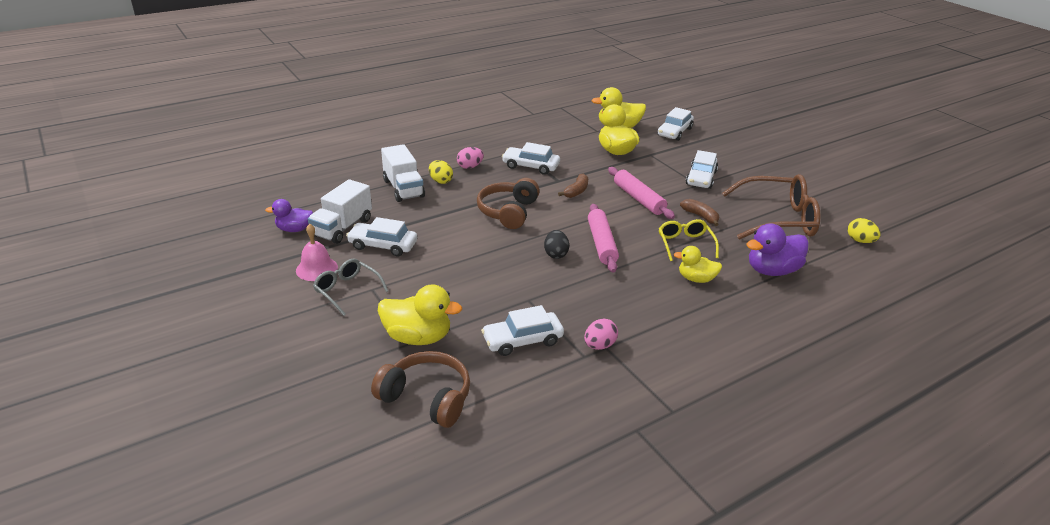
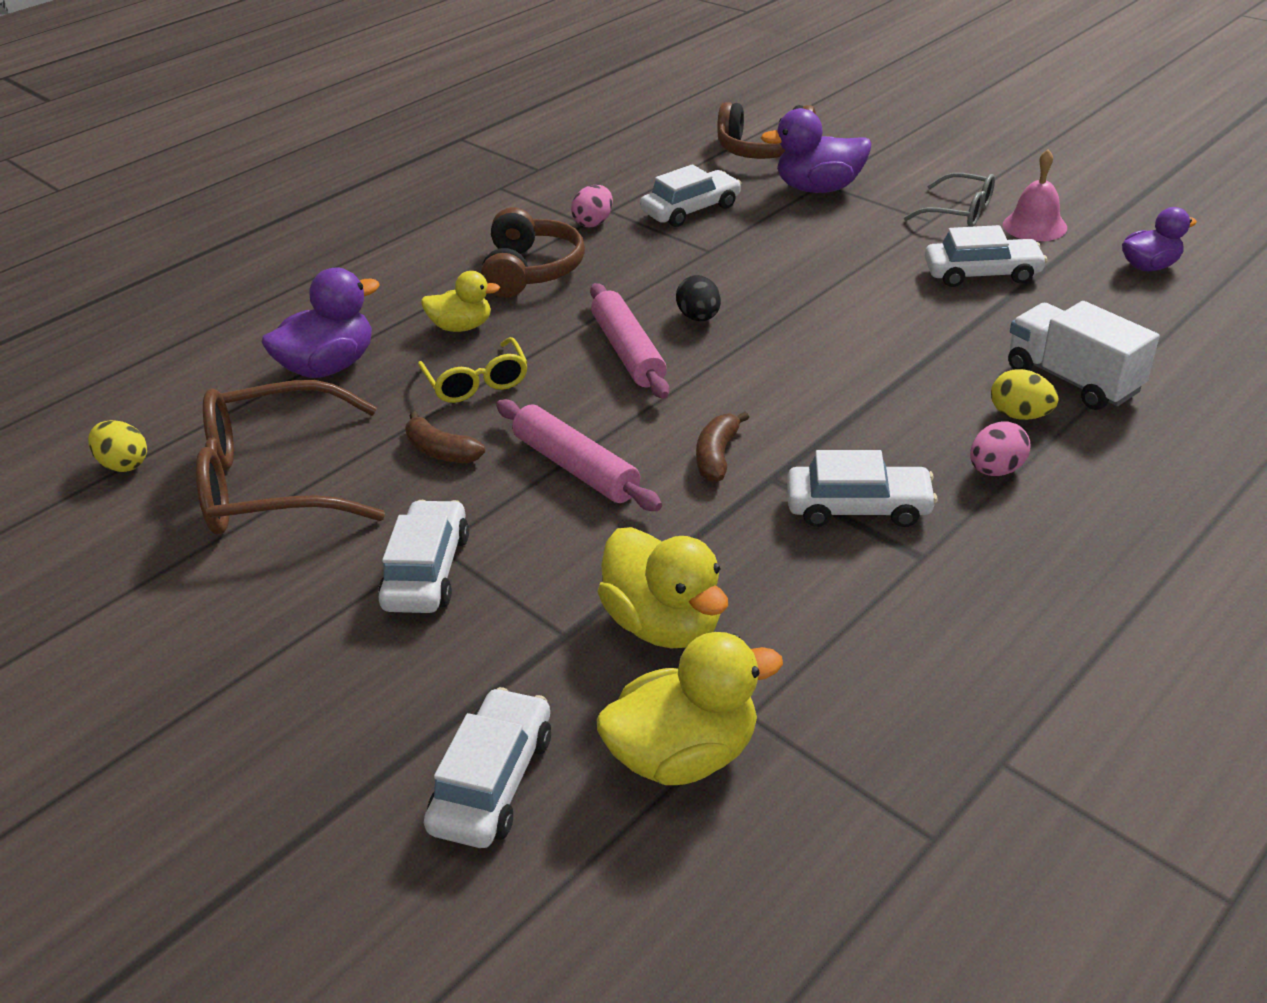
camera: 170 degrees right, 5 degrees up
white truck [308,179,372,244] -> none
yellow duck [378,284,462,345] -> purple duck [761,108,872,193]
brown headphones [477,178,540,229] -> brown headphones moved to [481,207,585,298]

